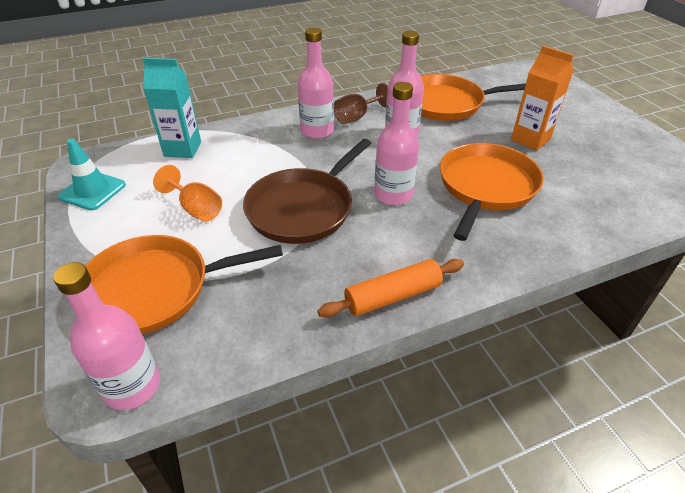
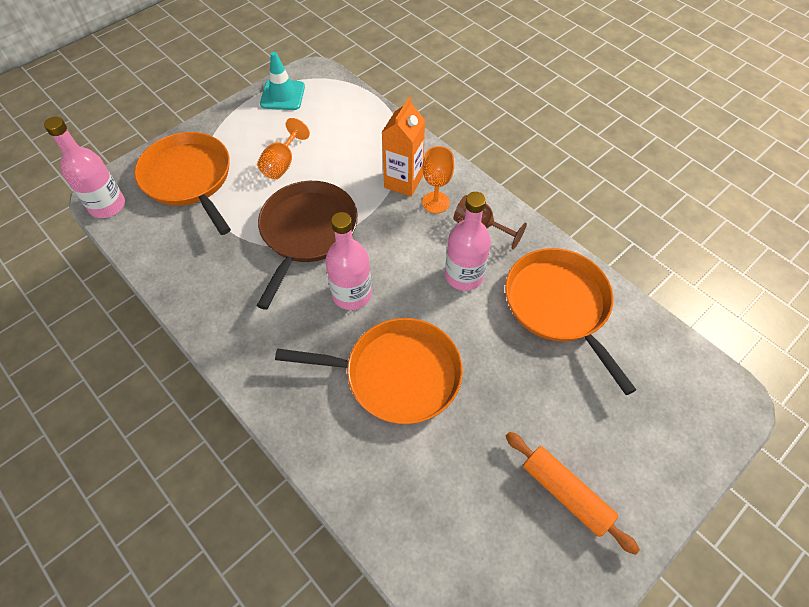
camera: 70 degrees right, 15 degrees up
turquoise carton [143,58,201,158] -> none
brown pan [243,139,371,244] -> brown pan turned 90 degrees clockwise [257,181,358,310]
pink bottle [298,27,334,139] -> orange goblet [422,146,454,213]
orange rolling pin [318,259,464,318] -> orange rolling pin moved to [506,432,640,555]
orange carton [511,46,574,151] -> orange carton moved to [381,97,425,197]

